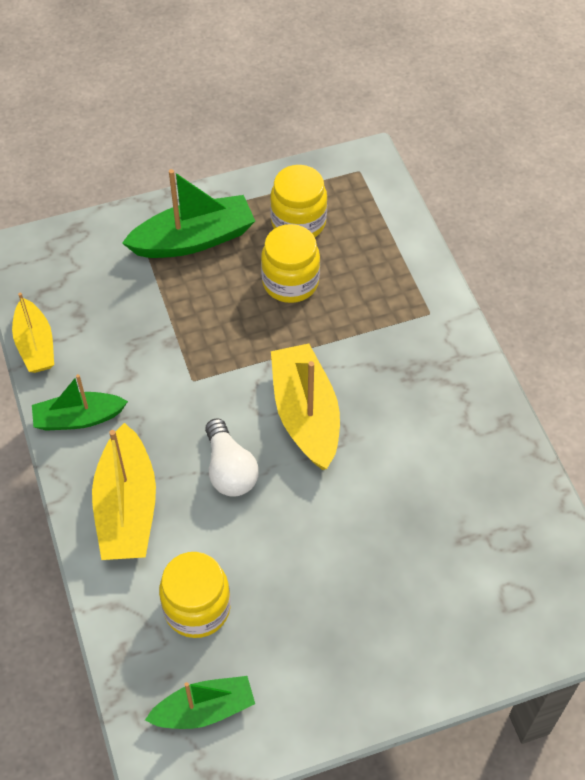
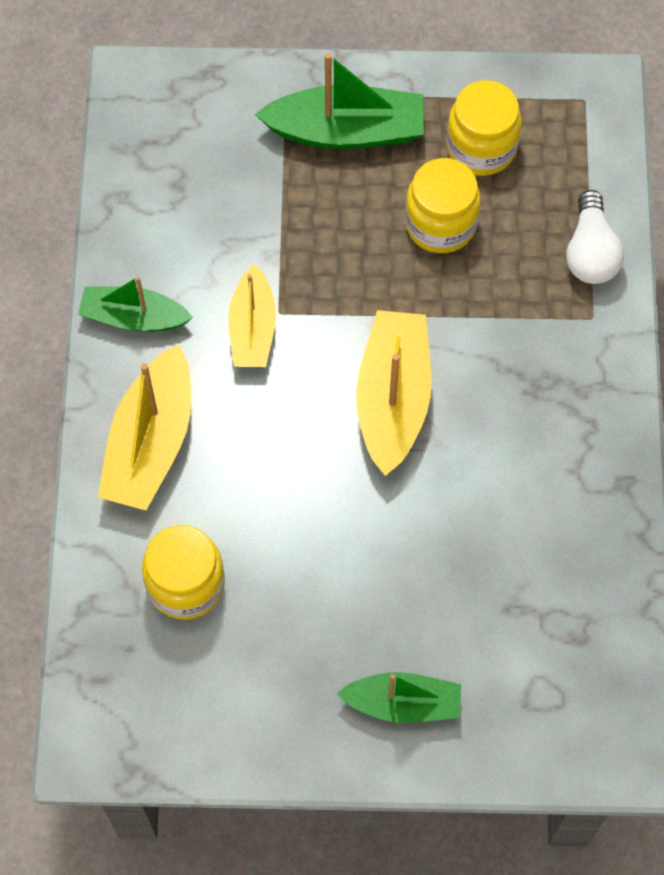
camera: 20 degrees right, 10 degrees up
yellow boat [12,293,54,373] -> yellow boat moved to [228,264,276,367]
green boat [145,676,255,729] -> green boat moved to [336,672,461,723]
white light bulb [205,418,259,497] -> white light bulb moved to [566,190,624,284]

